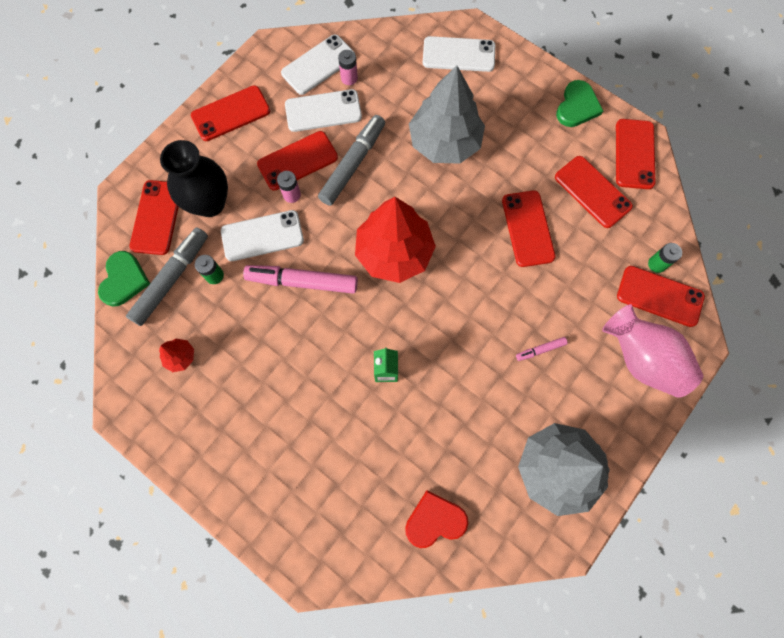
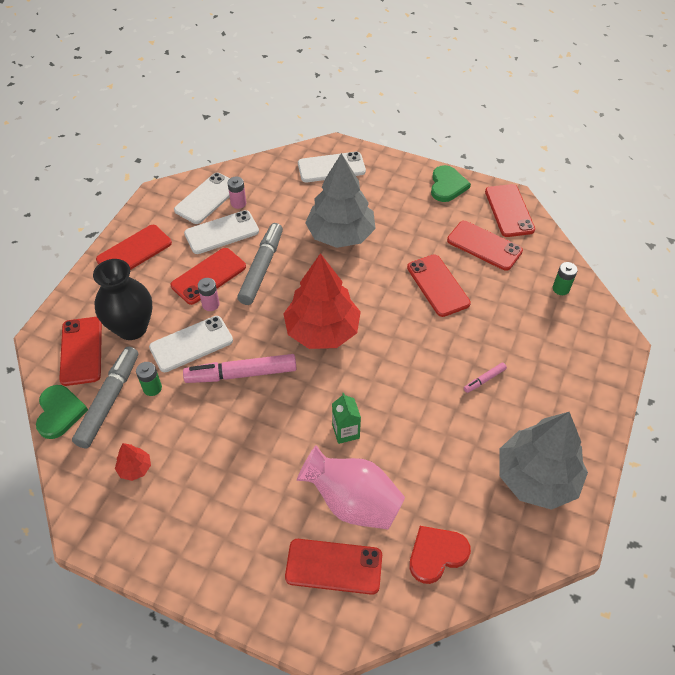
camera: 15 degrees left, 20 degrees down
pink vase [602,304,703,398] -> pink vase moved to [297,445,405,530]
red phone [617,266,705,327] -> red phone moved to [285,539,382,595]

